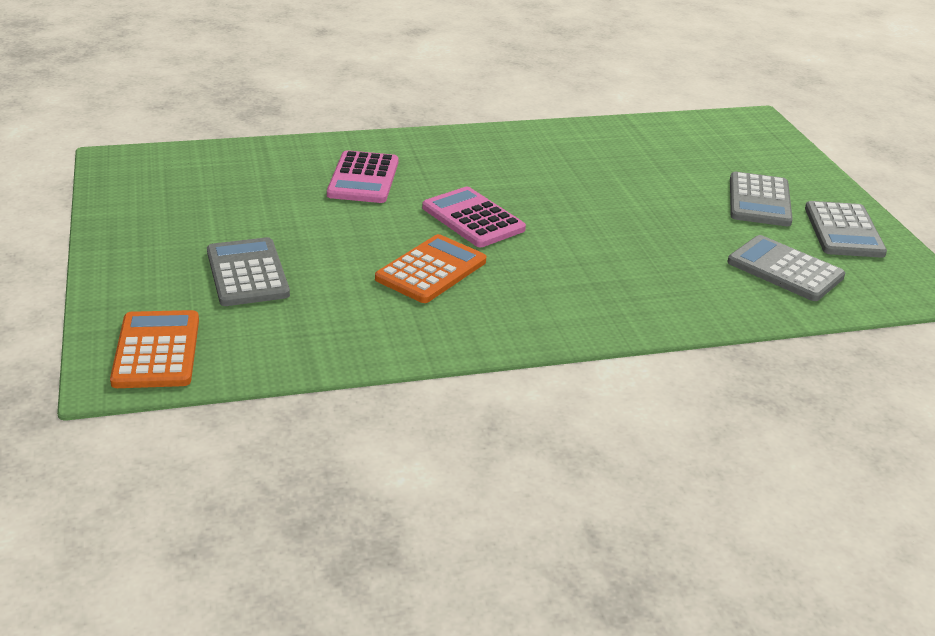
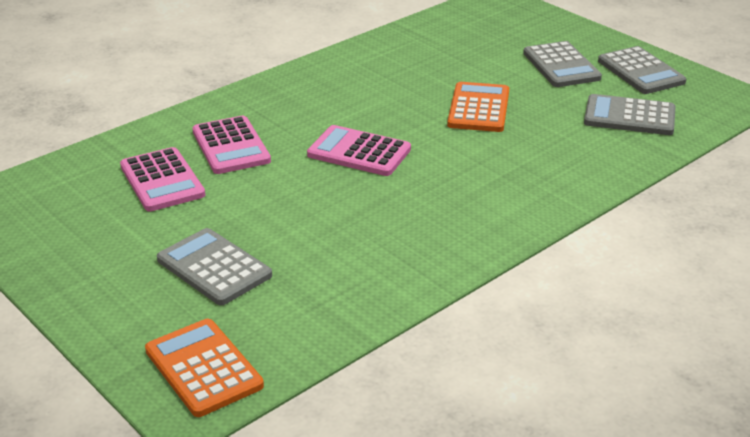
camera: 25 degrees left, 0 degrees up
orange calculator [375,234,486,303] -> orange calculator moved to [447,82,509,132]
none -> pink calculator [120,147,205,211]

